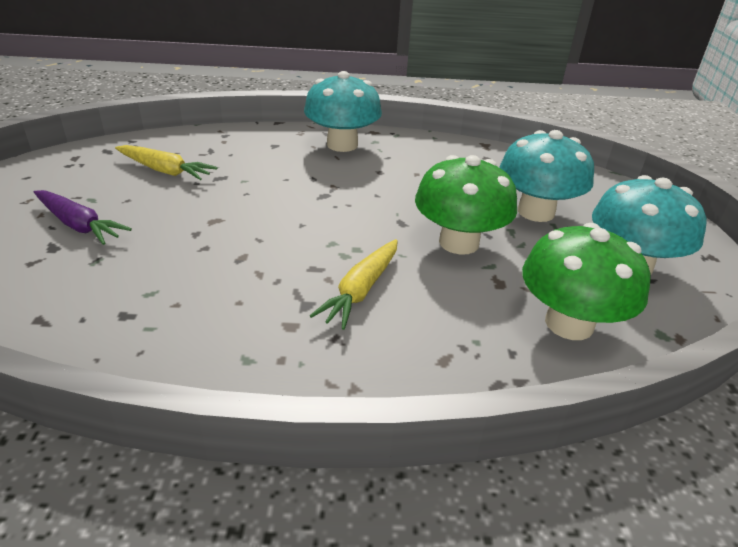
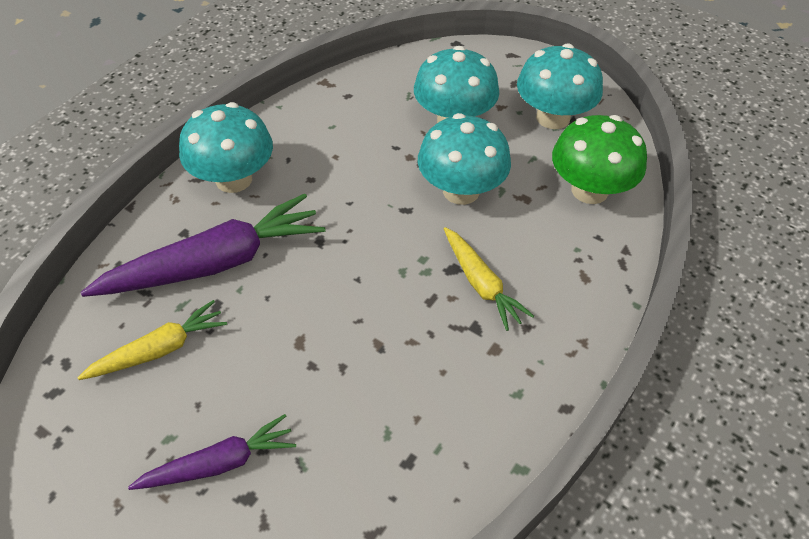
camera: 55 degrees left, 15 degrees up
green mushroom [415,155,517,255] -> turquoise mushroom [418,113,511,205]
none -> purple carrot [80,193,325,297]

